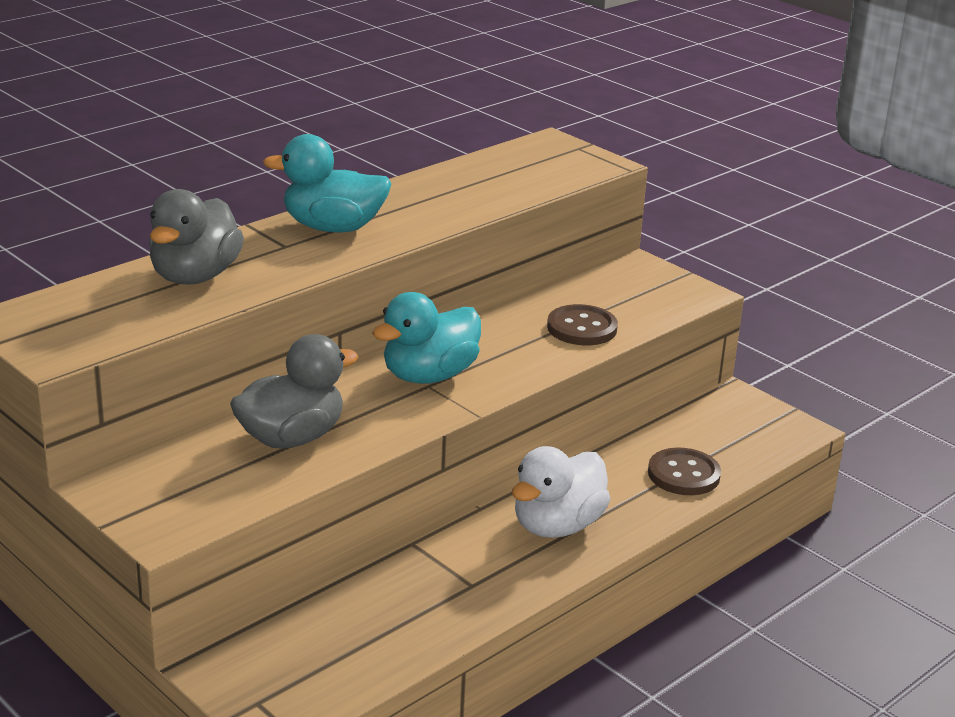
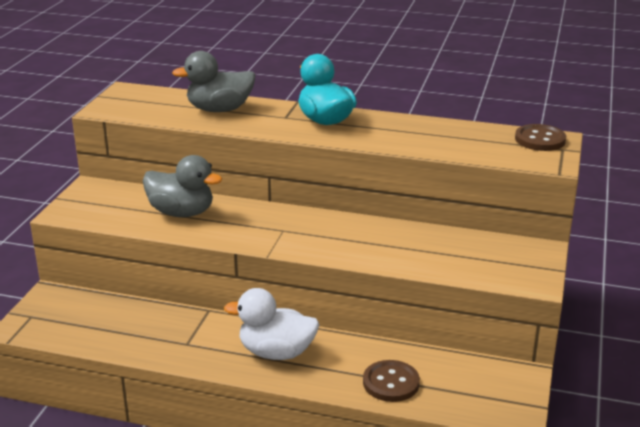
camera: 60 degrees right, 0 degrees up
turquoise duck [372,292,481,384] -> none
brown button [547,304,618,345] -> brown button moved to [515,124,566,151]

